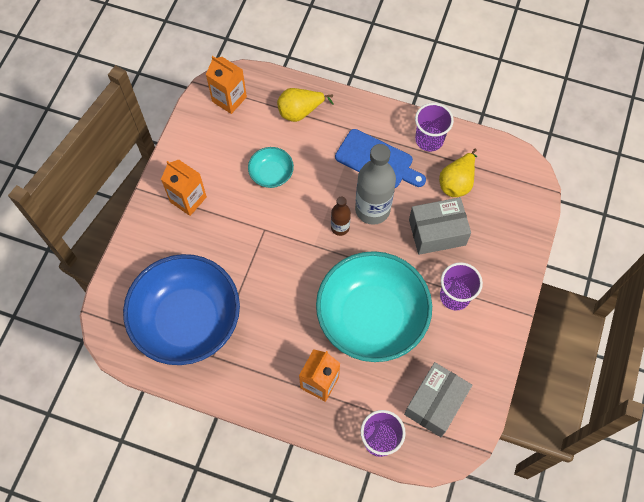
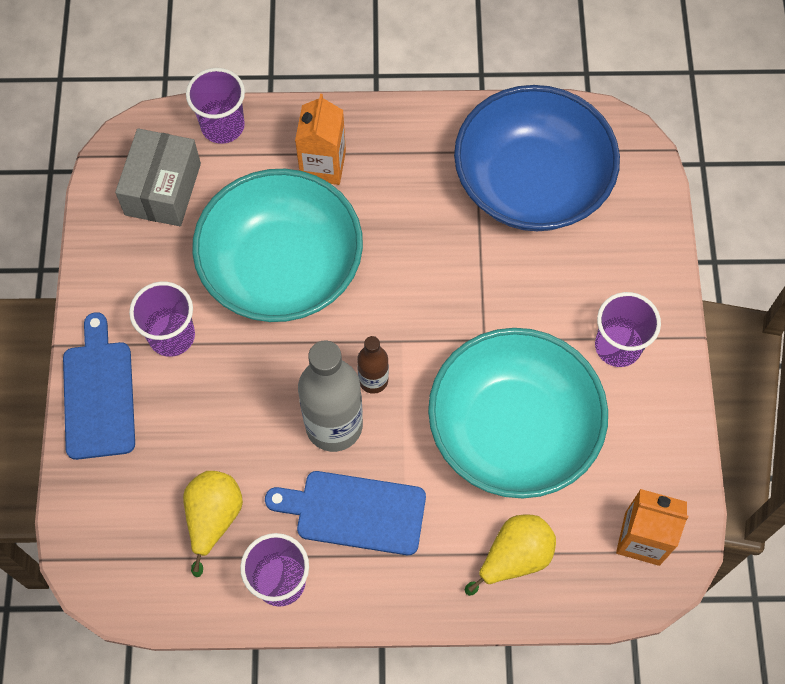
camera: 160 degrees right, 0 degrees up
orange carton [161,160,207,216] -> purple cup [595,292,661,367]
turquoise bowl [248,147,294,188] -> turquoise bowl [428,328,608,499], size x2.30
grey box [409,197,471,255] -> none
none -> blue cutting board [63,312,135,460]

